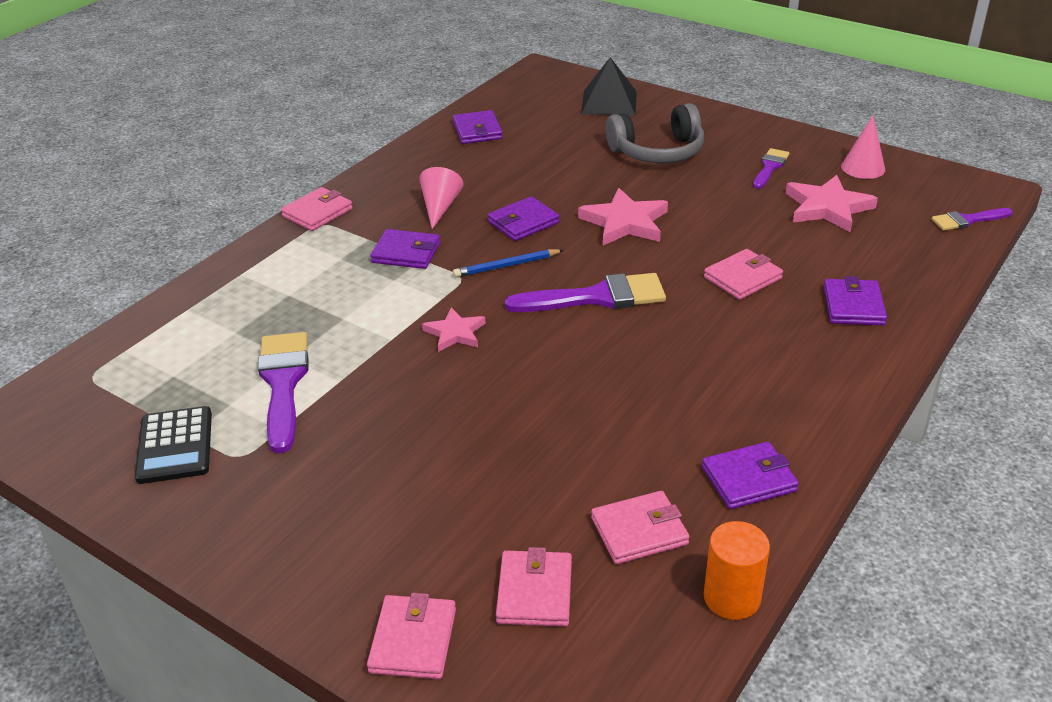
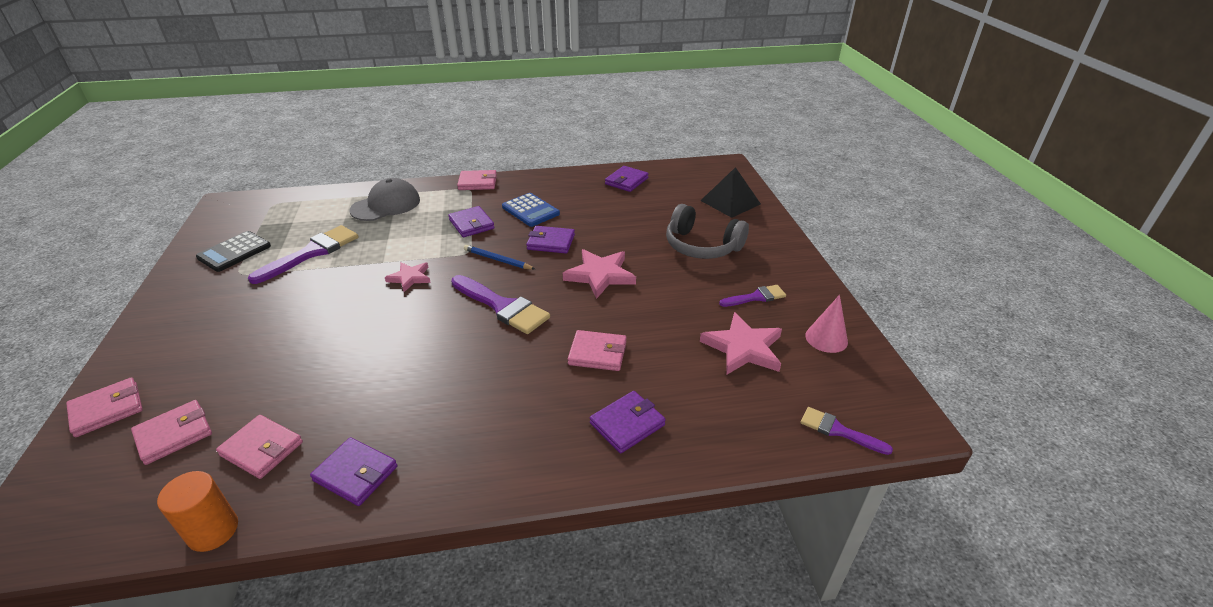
camera: 45 degrees right, 0 degrees up
pink cone [419,167,464,229] -> blue calculator [502,193,560,227]
none -> grey cap [350,178,420,221]

